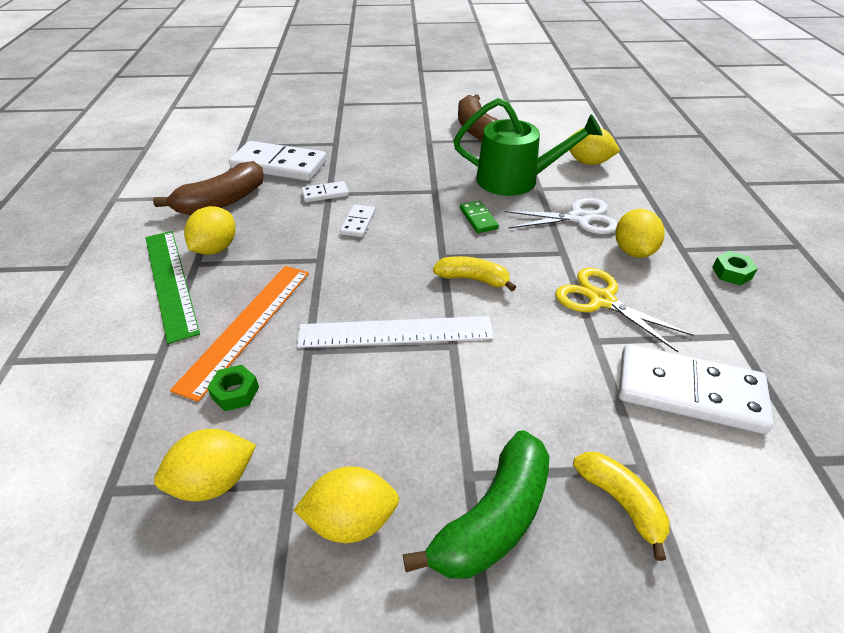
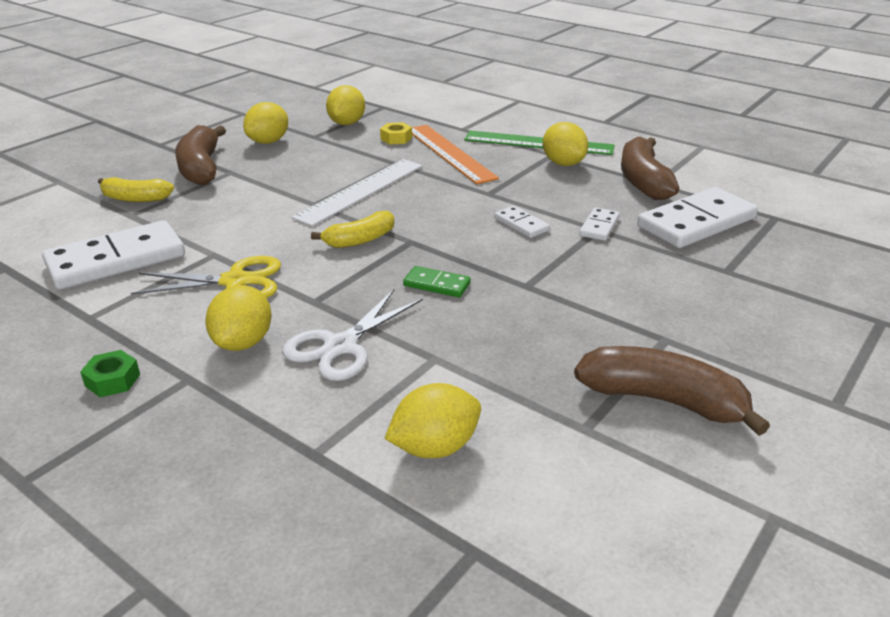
camera: 130 degrees right, 10 degrees down
green nut [207,365,259,411] -> yellow nut [380,122,412,145]
green banana [403,430,550,579] -> brown banana [175,125,226,185]
green watering can [453,98,603,196] -> none
yellow lemon [615,209,664,258] -> yellow lemon turned 60 degrees clockwise [205,285,272,351]

